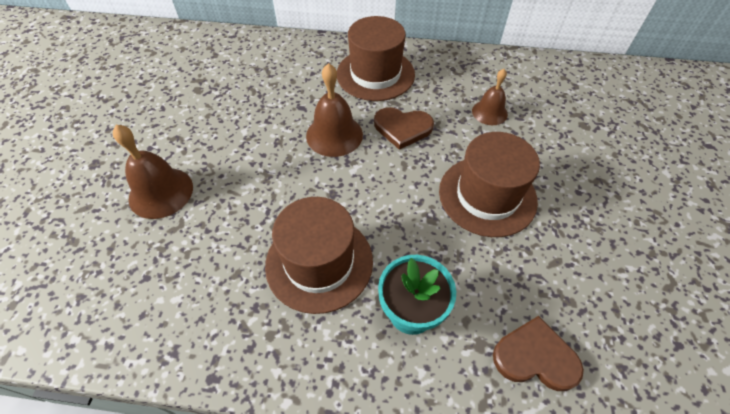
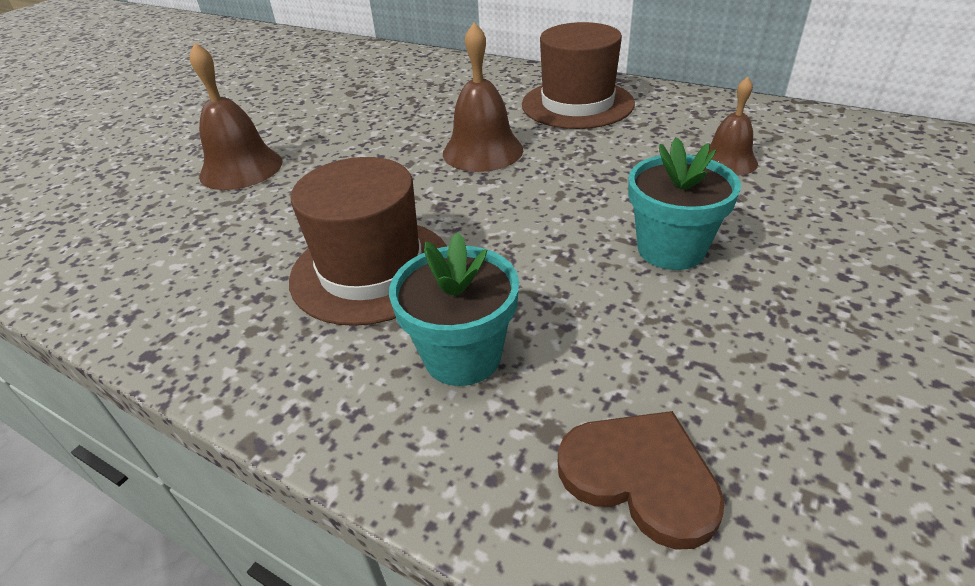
camera: 25 degrees right, 15 degrees down
brown heart [374,107,434,150] -> none
brown hat [439,132,540,237] -> turquoise flower pot [628,137,741,270]

